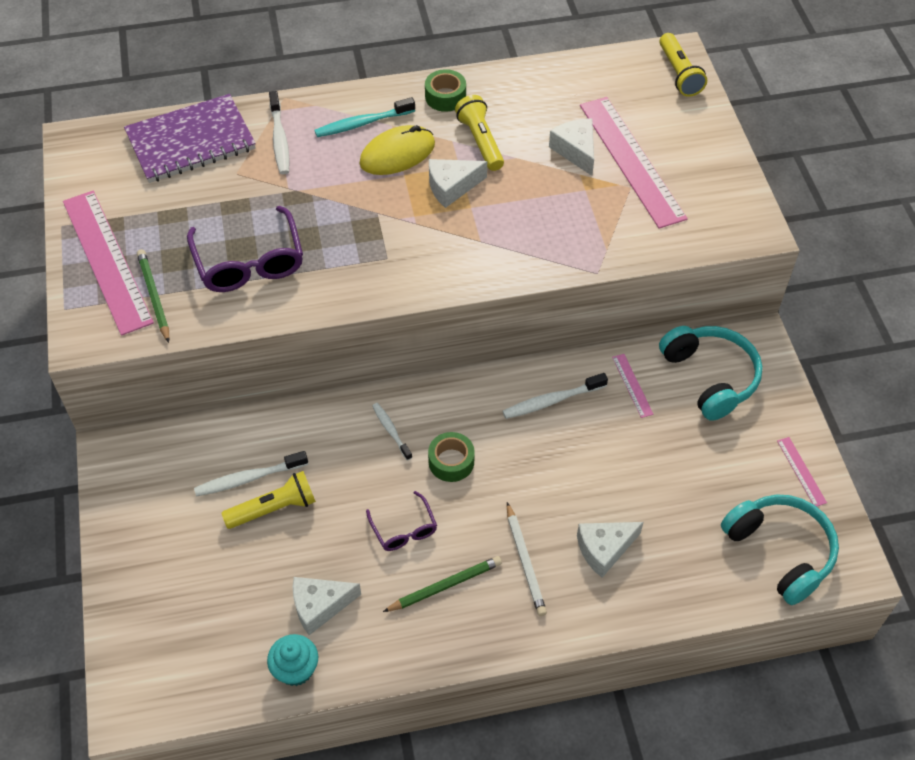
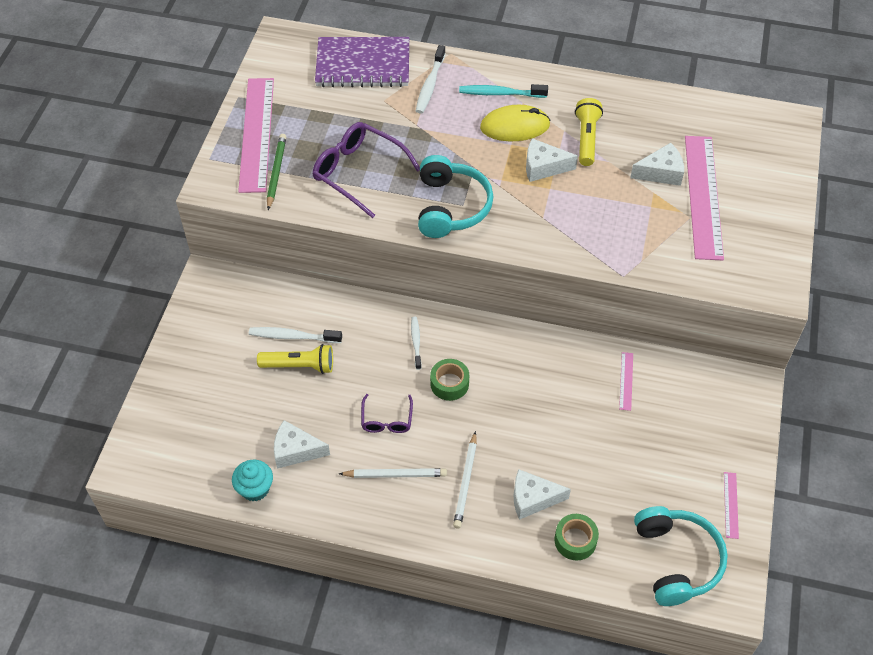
camera: 25 degrees right, 0 degrees up
purple glasses [187,206,303,292] -> purple glasses turned 120 degrees clockwise [313,122,420,218]
green pencil [383,556,502,612] -> white pencil [339,468,447,478]
green tape [425,69,466,112] -> green tape moved to [554,514,599,560]
white toothbrush [503,373,608,419] -> none
white cheese [549,118,594,176] -> white cheese turned 75 degrees clockwise [630,143,684,186]
yellow flashlight [659,33,707,97] -> none
turquoise headphones [659,326,763,421] -> turquoise headphones moved to [418,155,493,238]

